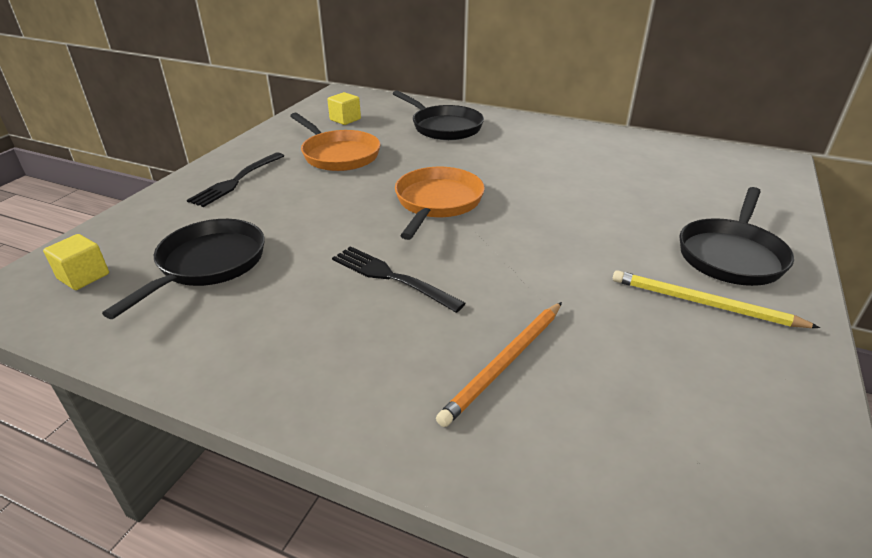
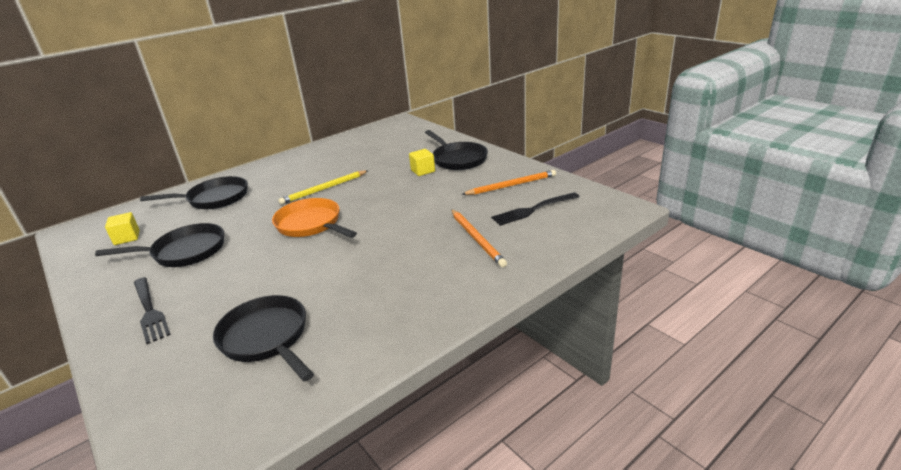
camera: 60 degrees left, 5 degrees down
yellow cube [43,234,109,290] -> yellow cube moved to [409,149,435,176]
orange pan [290,113,380,171] -> black pan [95,223,224,267]
black fork [332,246,466,313] -> black fork moved to [491,192,580,226]
yellow pencil [613,270,820,328] -> yellow pencil moved to [279,170,369,205]
none -> orange pencil [461,170,556,195]

